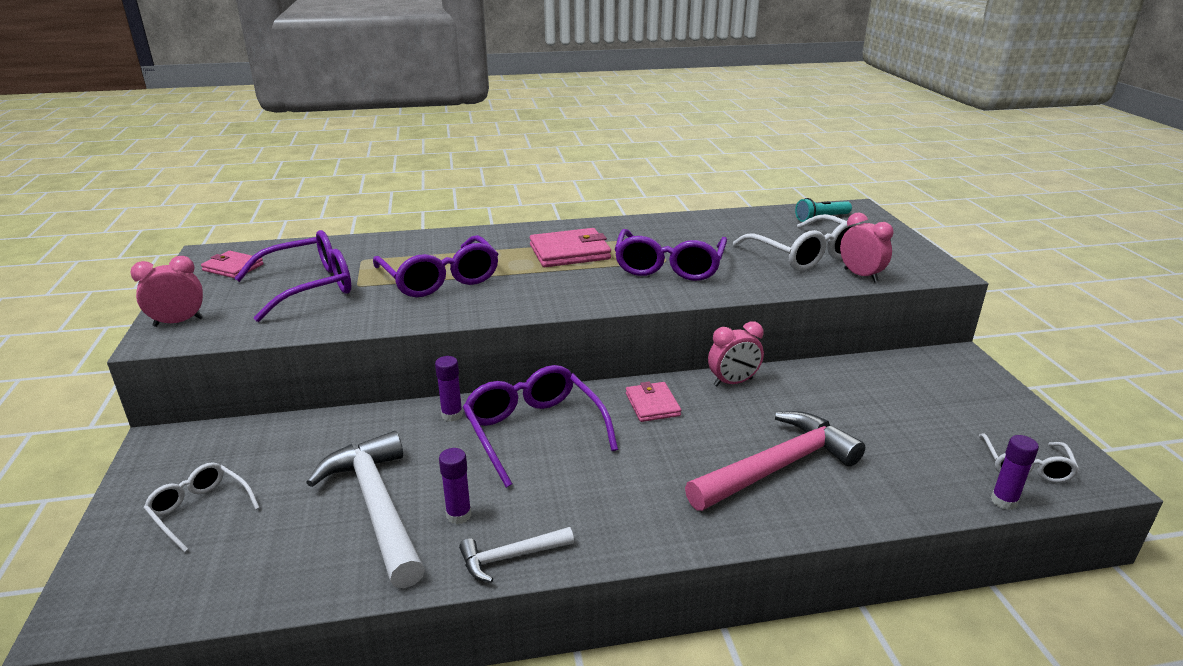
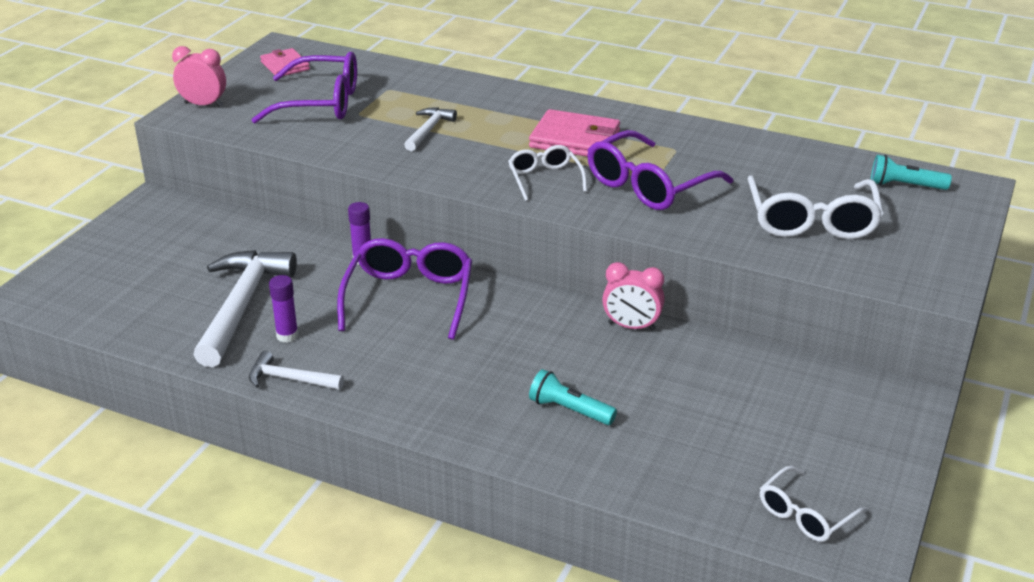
camera: 35 degrees right, 5 degrees up
white glasses [144,462,260,552] -> white glasses moved to [508,145,587,201]
purple glasses [373,235,499,297] -> white hammer [404,107,457,151]
pink wallet [626,382,681,422] -> none
pink hammer [685,411,865,511] -> turquoise flashlight [529,369,617,425]
pink clock [840,212,893,282] -> none
purple glue stick [991,435,1039,510] -> none

